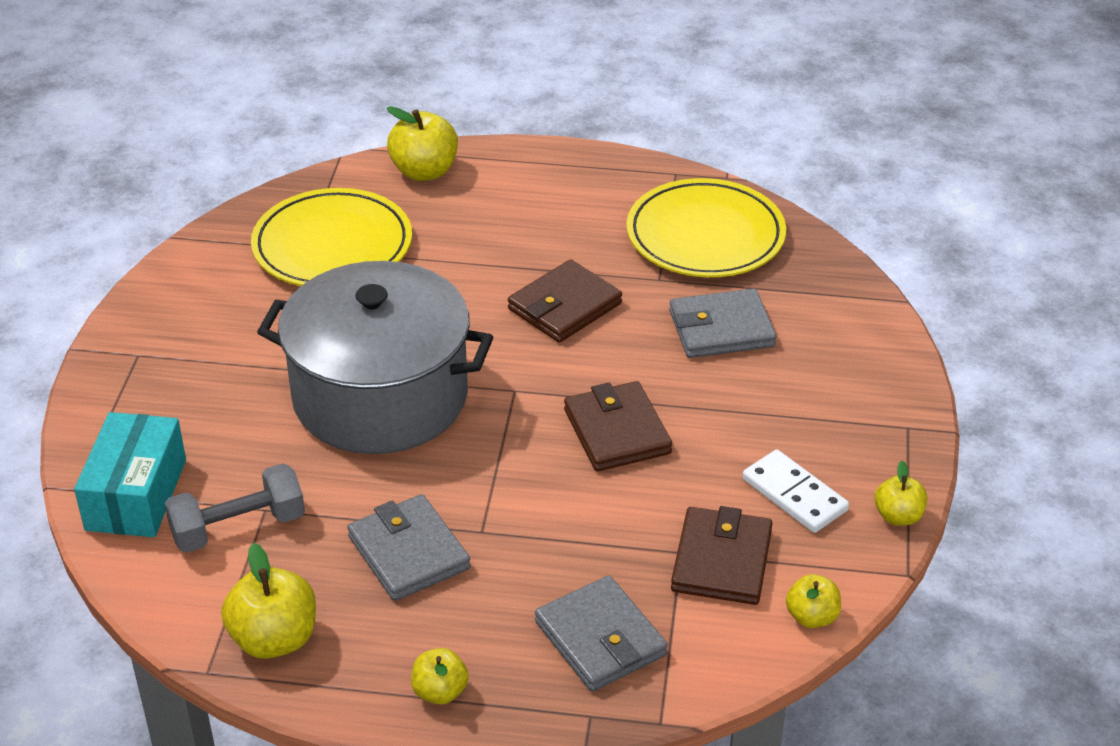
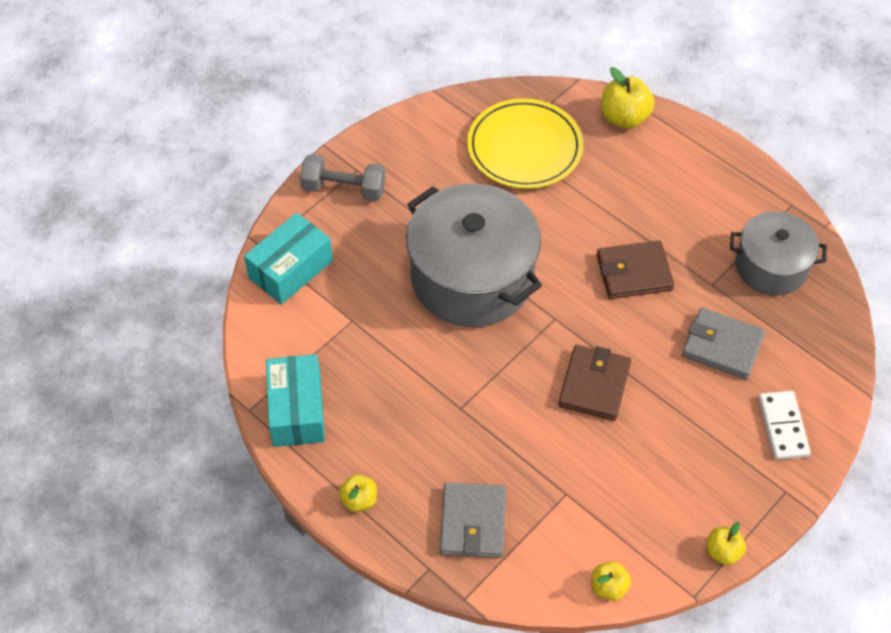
camera: 35 degrees right, 15 degrees up
grey dumbbell [164,463,305,553] -> grey dumbbell moved to [300,154,386,201]
yellow apple [221,543,316,659] -> turquoise box [266,354,325,447]
grey wallet [347,494,471,601] -> none
yellow plate [626,178,786,277] -> grey pot [730,211,827,296]
brown wallet [671,506,773,605] -> none
white domino [742,449,849,533] -> white domino moved to [758,391,811,460]

